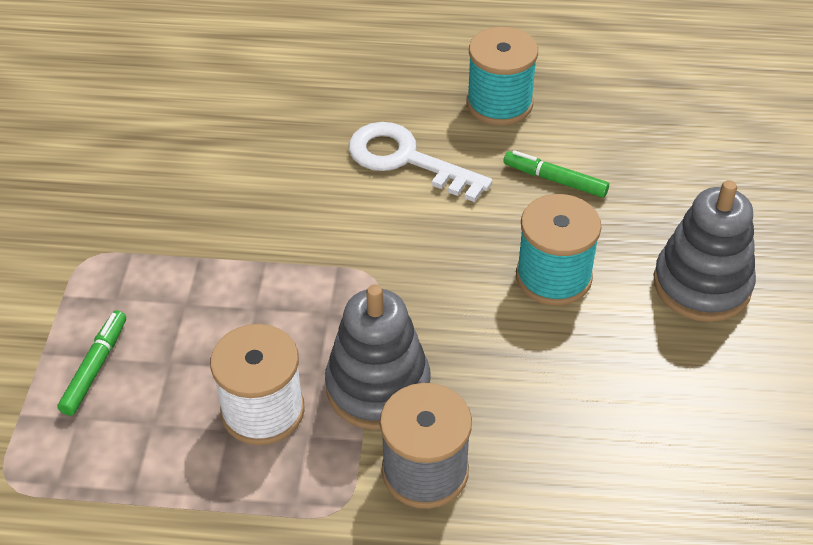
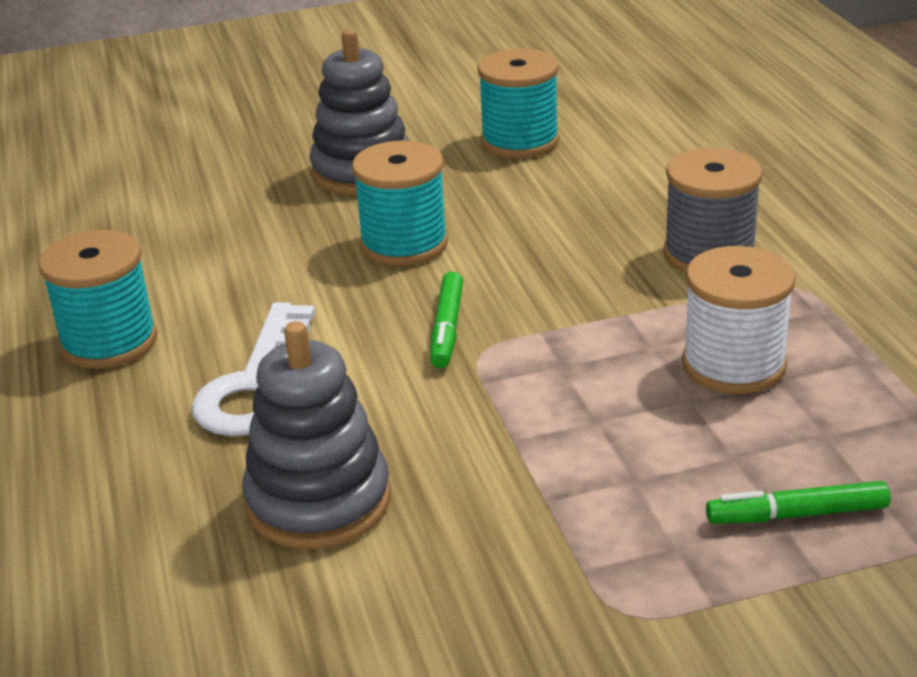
camera: 110 degrees left, 15 degrees down
grey stacking toy [325,285,431,430] -> grey stacking toy moved to [242,321,391,549]
green marker [504,150,609,198] -> green marker moved to [430,271,463,368]
none -> turquoise spool [477,48,559,158]

